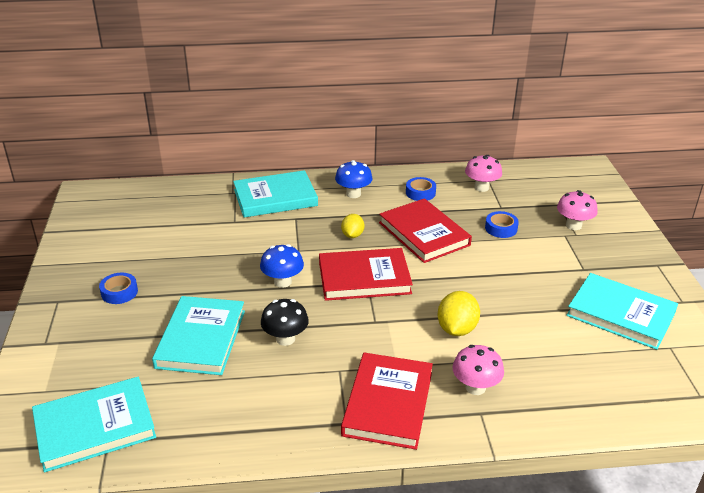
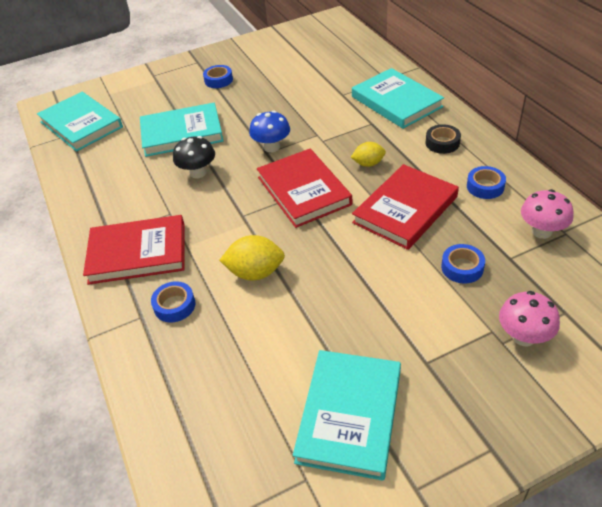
camera: 75 degrees right, 10 degrees up
blue mushroom [335,160,373,198] -> black tape [426,124,461,154]
pink mushroom [452,345,504,395] -> blue tape [151,281,195,322]

